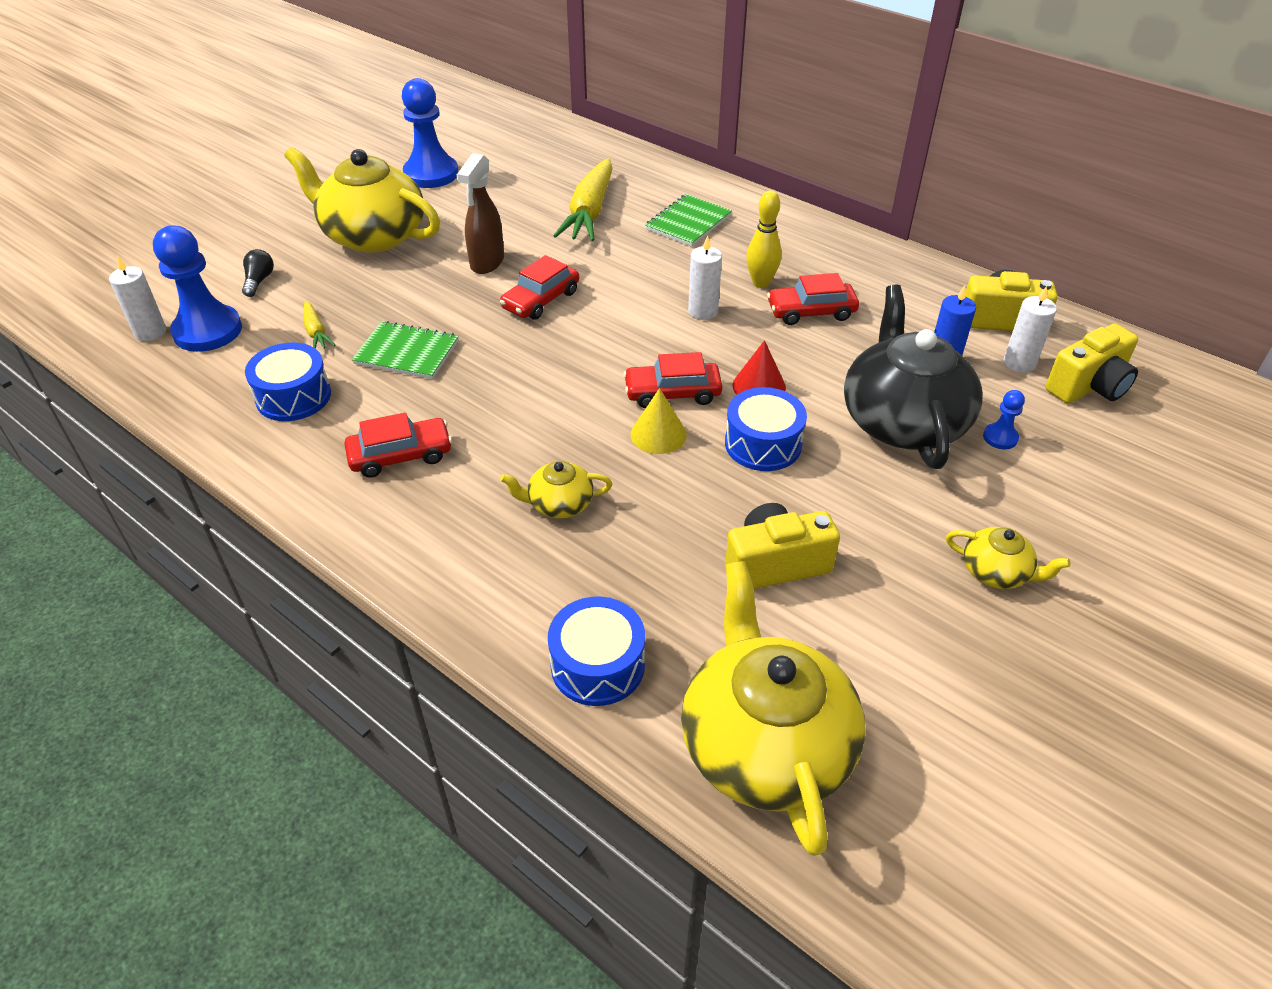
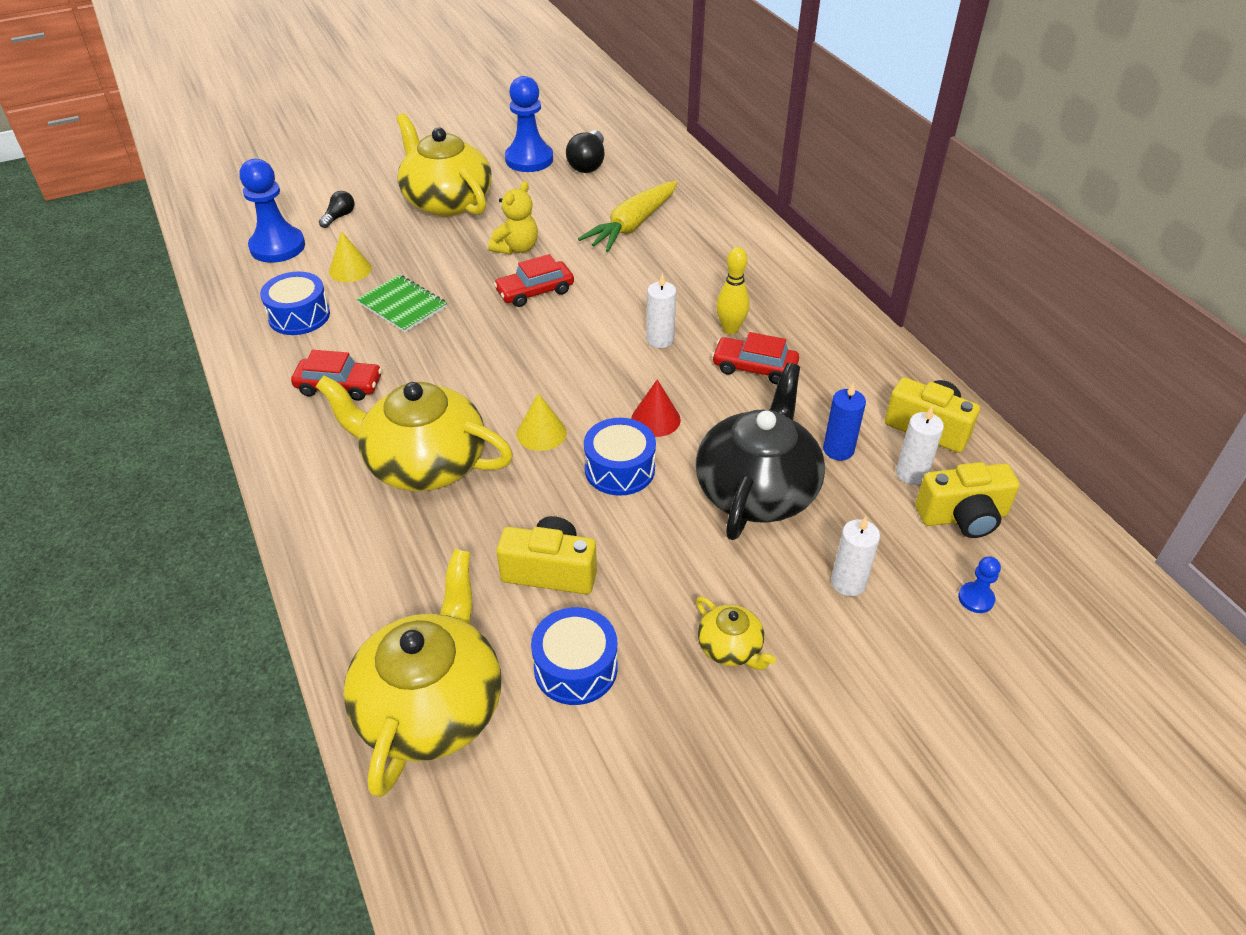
camera: 25 degrees right, 0 degrees up
white candle [109,256,166,341] -> white candle moved to [831,516,880,596]
yellow carrot [303,301,335,349] -> yellow cone [329,231,372,282]
brown spray bottle [457,153,504,274] -> yellow teddy bear [488,181,538,255]
yellow teapot [500,461,612,518] -> yellow teapot [316,375,513,491], size x2.18
blue drum [548,597,645,706] -> blue drum moved to [531,607,618,705]
red car [623,352,722,408] -> none
green notebook [645,194,732,247] -> none
blue pawn [983,390,1025,449] -> blue pawn moved to [958,556,1001,613]
none -> black light bulb [566,130,605,173]

